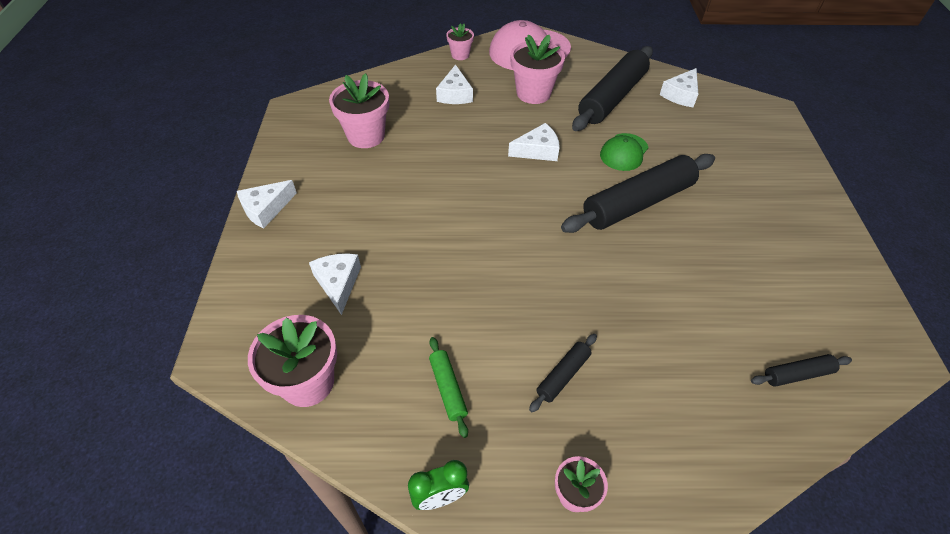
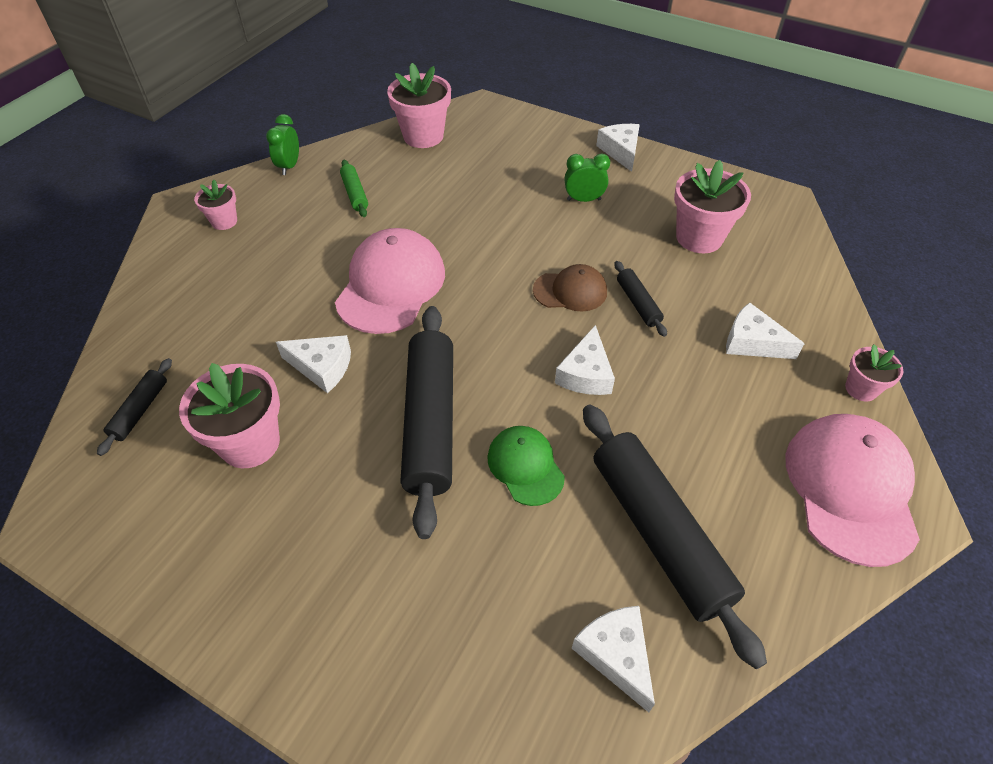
camera: 120 degrees right, 0 degrees up
white cheese [309,254,361,315] -> white cheese moved to [276,335,351,393]
green rolling pin [429,337,468,438] -> green rolling pin turned 60 degrees clockwise [340,160,368,217]
pink flower pot [510,34,565,104] -> pink flower pot moved to [179,363,280,468]
black rolling pin [529,334,597,412] -> black rolling pin moved to [614,261,667,337]
none -> pink cap [335,228,445,334]
none -> brown cap [533,264,607,311]
none -> green clock [565,154,610,202]

